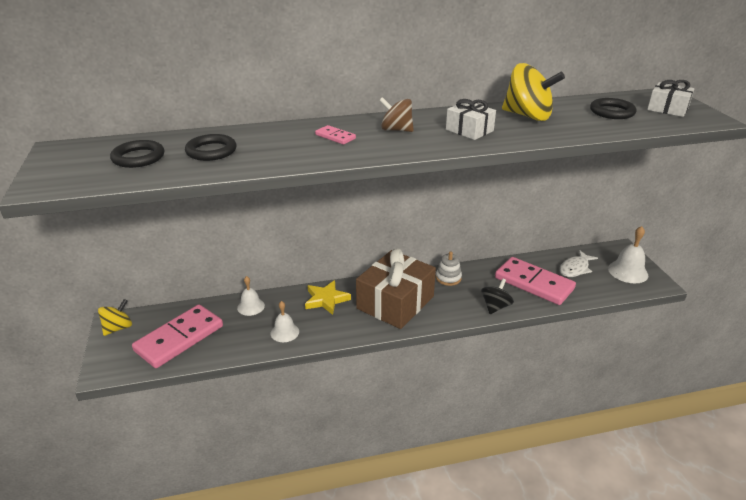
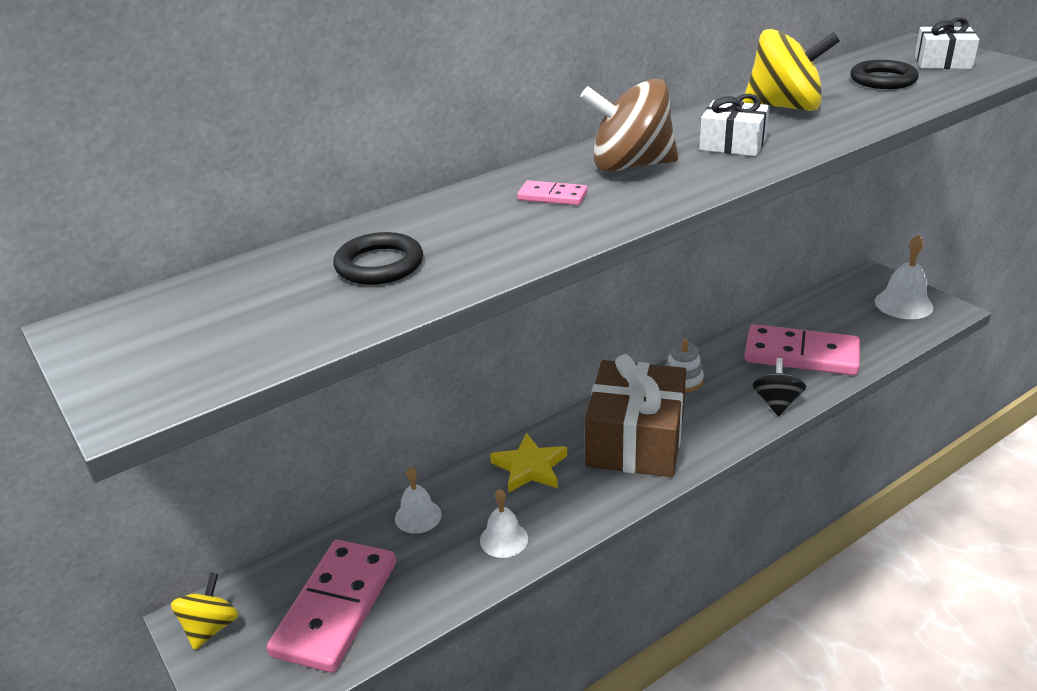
camera: 20 degrees left, 0 degrees up
black ring [110,140,164,168] -> none
brown spinning top [379,97,414,132] -> brown spinning top [580,78,678,172], size x1.62
white fish [560,250,598,277] -> none

